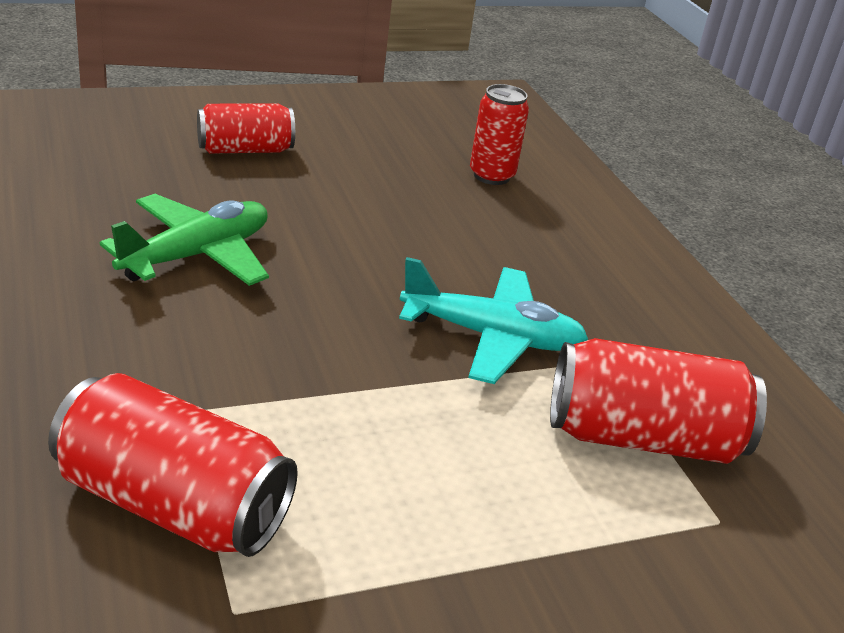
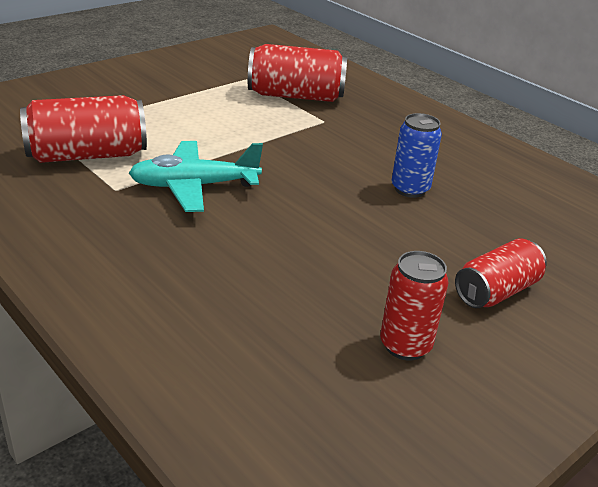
camera: 160 degrees right, 0 degrees up
green plane [100,194,269,286] -> blue can [392,113,442,198]
red can [470,84,529,185] -> red can moved to [380,251,448,361]

